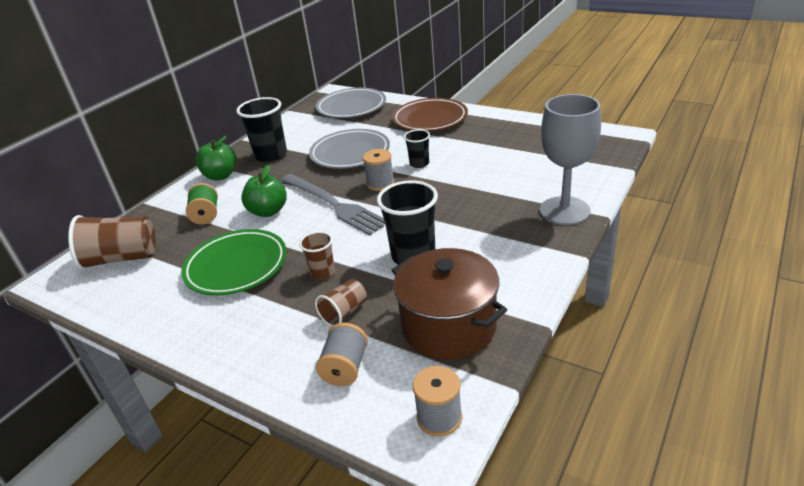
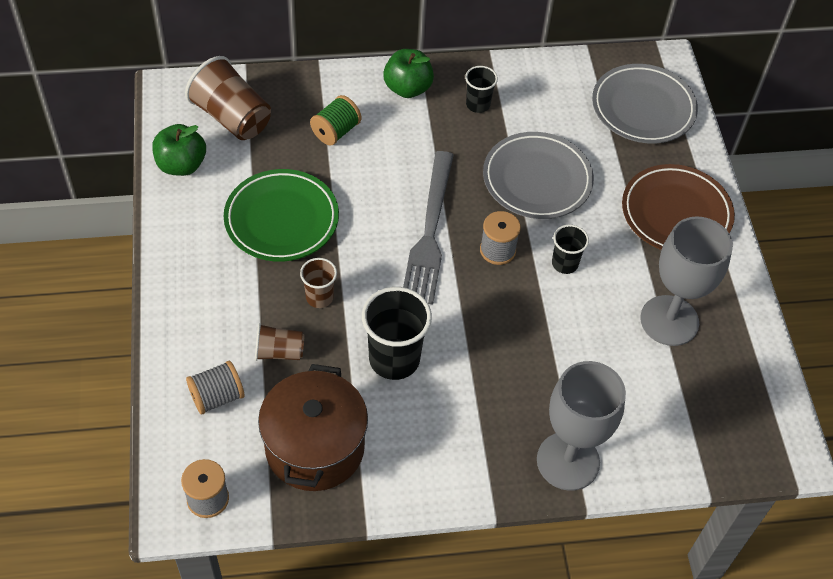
camera: 45 degrees right, 20 degrees up
black cup [236,97,287,163] -> black cup [465,66,498,113], size x0.56
green apple [241,165,287,217] -> green apple moved to [152,124,206,176]
none -> grey goblet [640,216,733,346]

